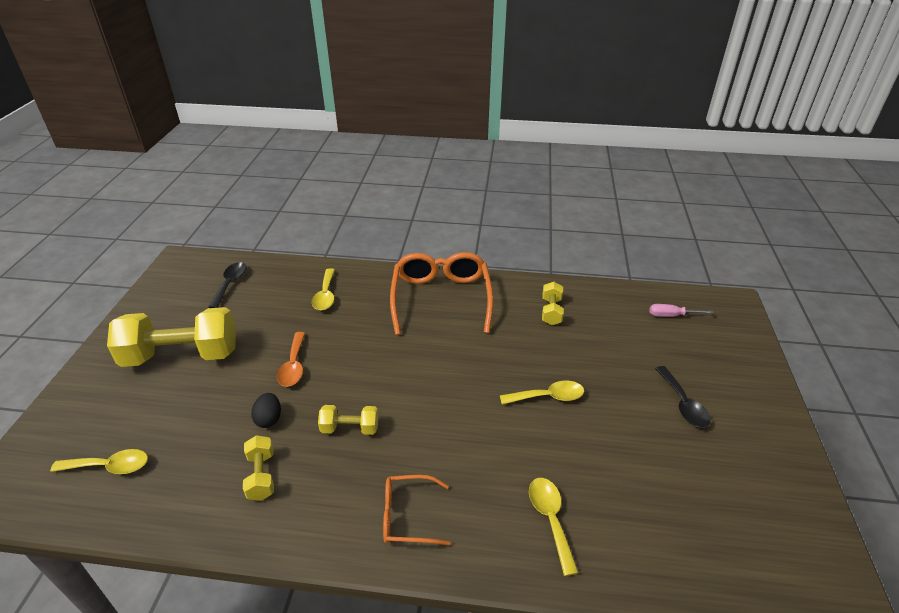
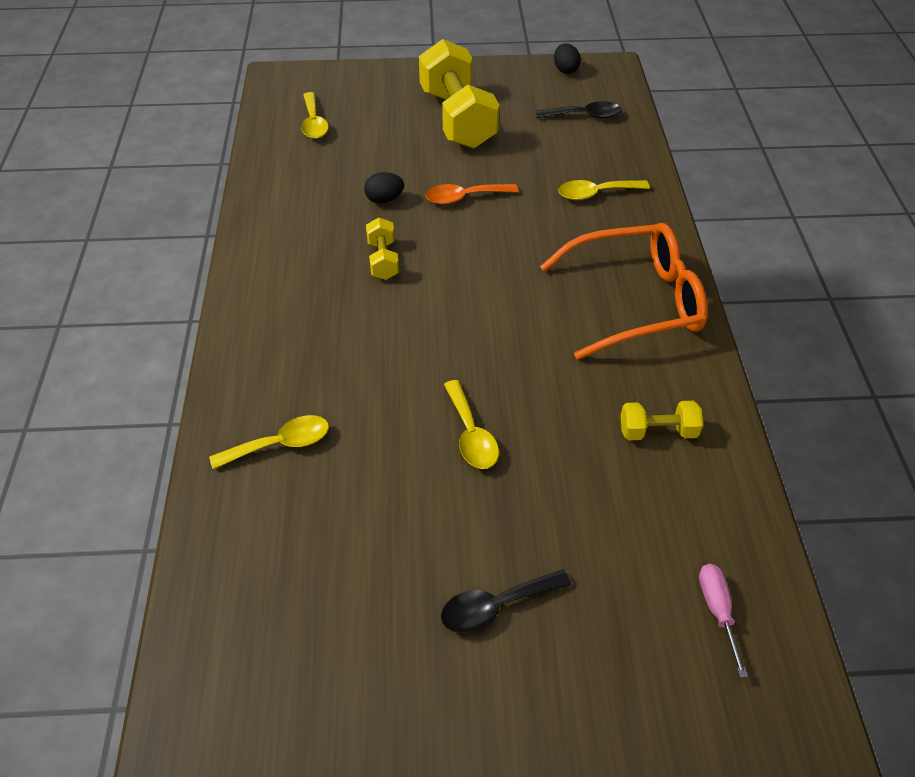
camera: 80 degrees right, 10 degrees up
yellow dumbbell [243,435,274,501] -> none
orange glasses [383,475,451,546] -> none
none -> black egg [554,43,581,74]

